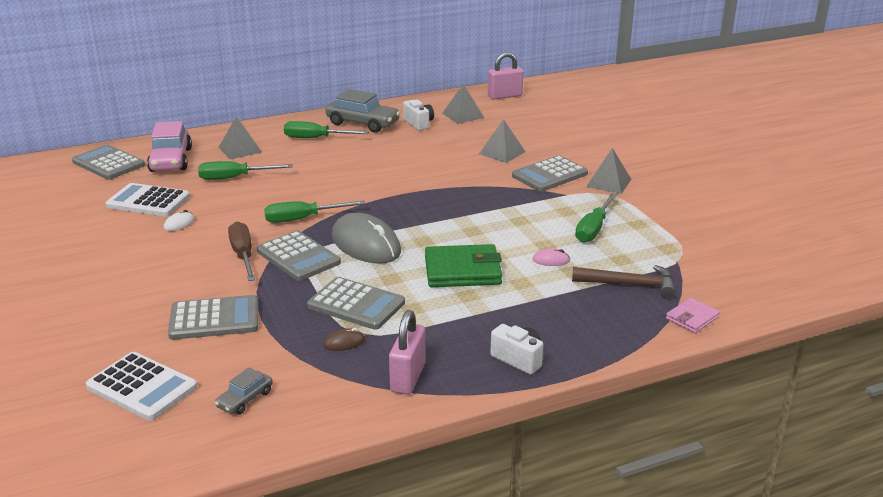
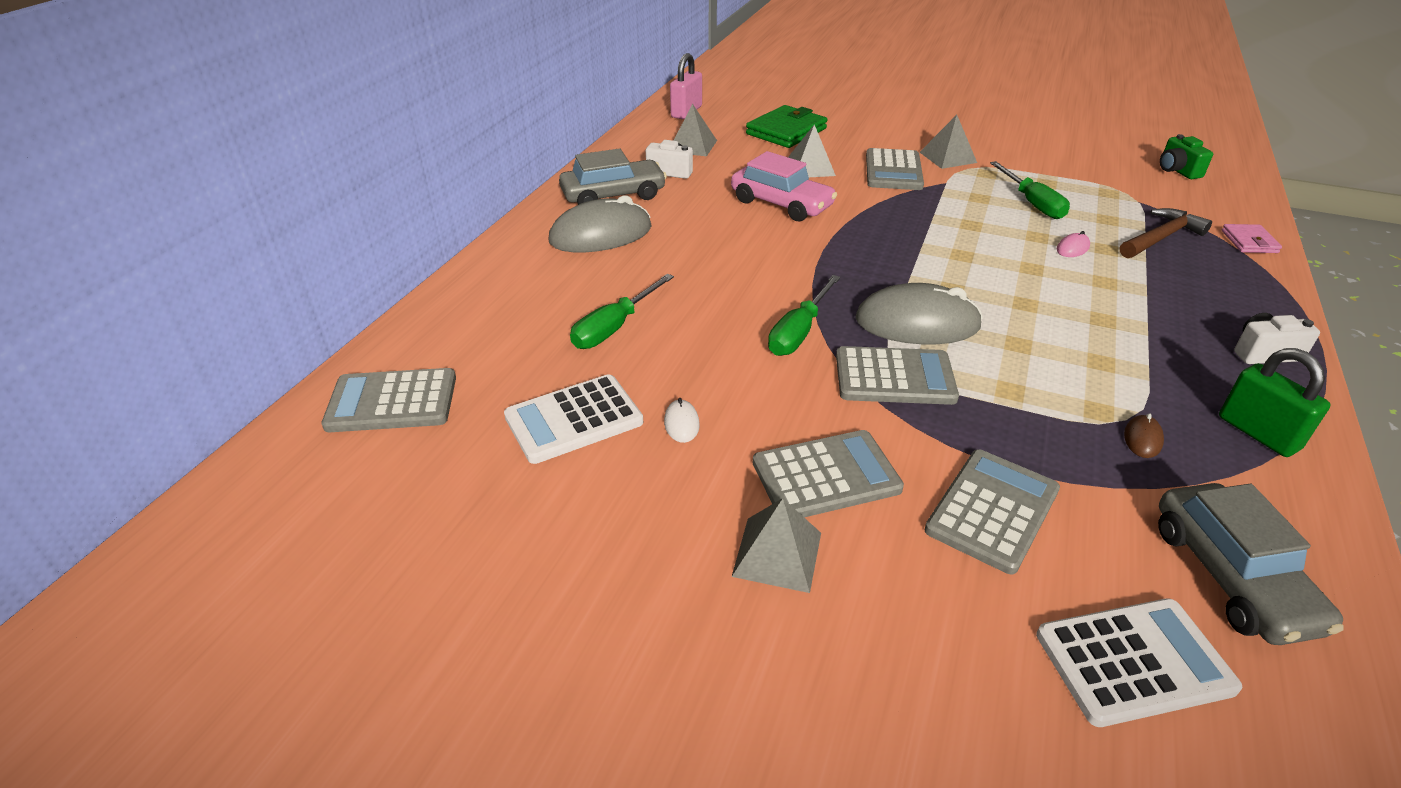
camera: 45 degrees left, 10 degrees up
pink car [147,121,192,172] -> pink car moved to [731,151,837,221]
grey car [215,368,273,414] -> grey car [1158,483,1344,645], size x1.97
grey pyramid [218,116,262,159] -> grey pyramid moved to [732,498,821,593]
brown screwdriver [228,222,256,281] -> none
green screwdriver [284,121,369,138] -> grey mouse [548,195,652,252]
grey calculator [307,277,405,330] -> grey calculator moved to [753,430,904,517]
pink padlock [389,310,426,395] -> green padlock [1219,348,1331,457]
green wallet [425,244,502,287] -> green wallet moved to [746,105,828,148]
none -> green camera [1160,134,1213,179]

